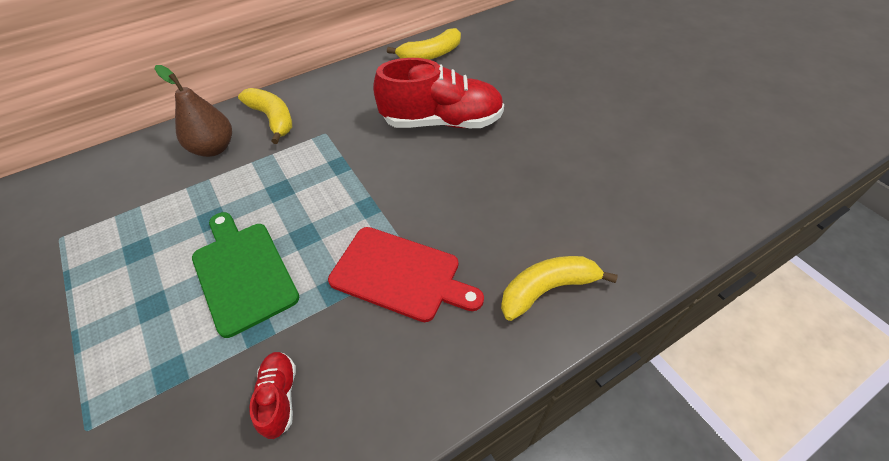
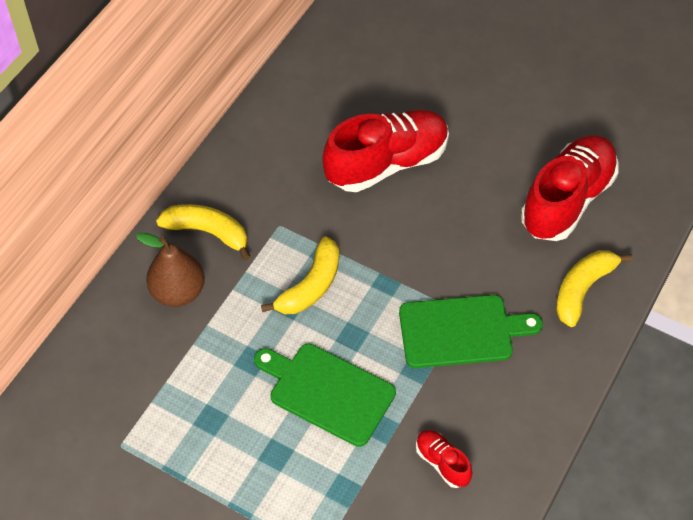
camera: 30 degrees left, 5 degrees up
red cutting board [328,227,484,322] -> green cutting board [399,295,543,368]
yellow banana [387,28,461,60] -> yellow banana moved to [261,236,339,314]
none -> red shoe [521,135,619,241]

